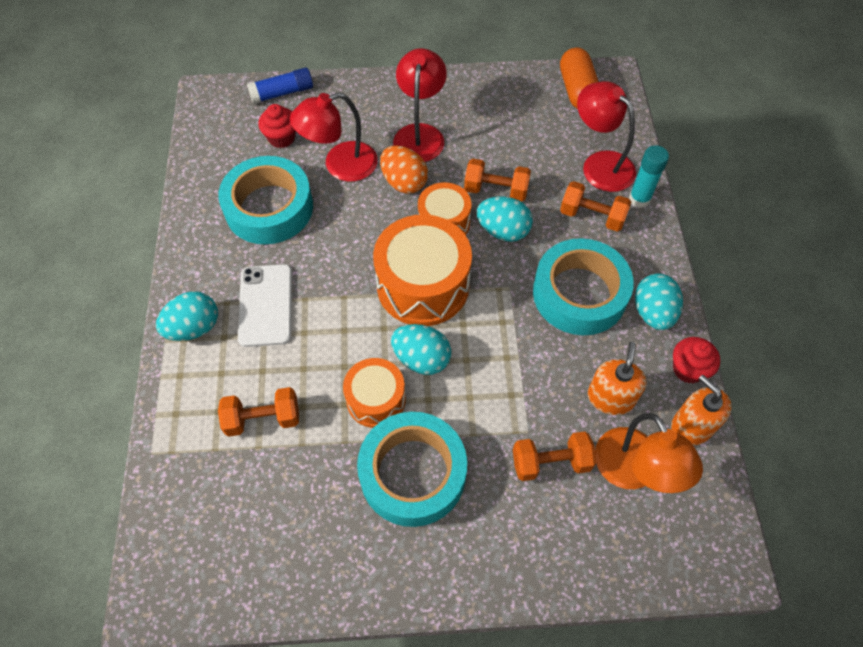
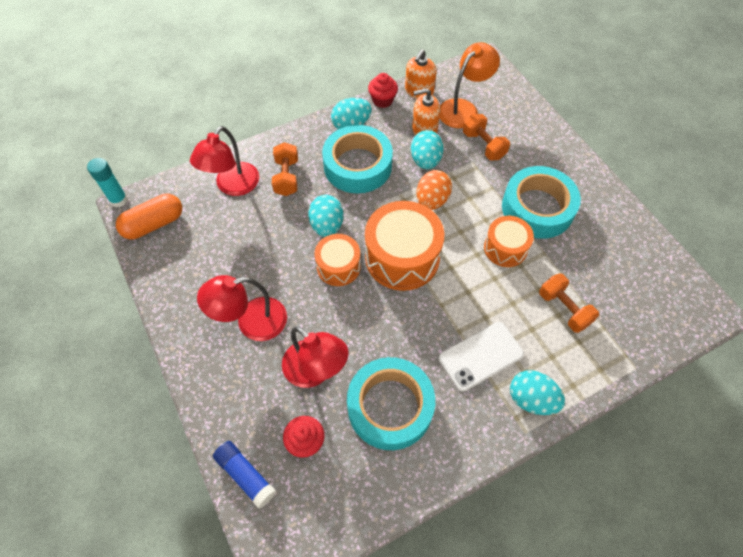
camera: 115 degrees left, 0 degrees up
orange egg [380,145,428,194] -> orange egg moved to [417,170,452,210]
turquoise egg [391,324,451,375] -> turquoise egg moved to [411,130,444,169]
orange dumbbell [464,159,531,201] -> none
turquoise glue stick [629,145,669,208] -> turquoise glue stick moved to [87,158,128,207]

